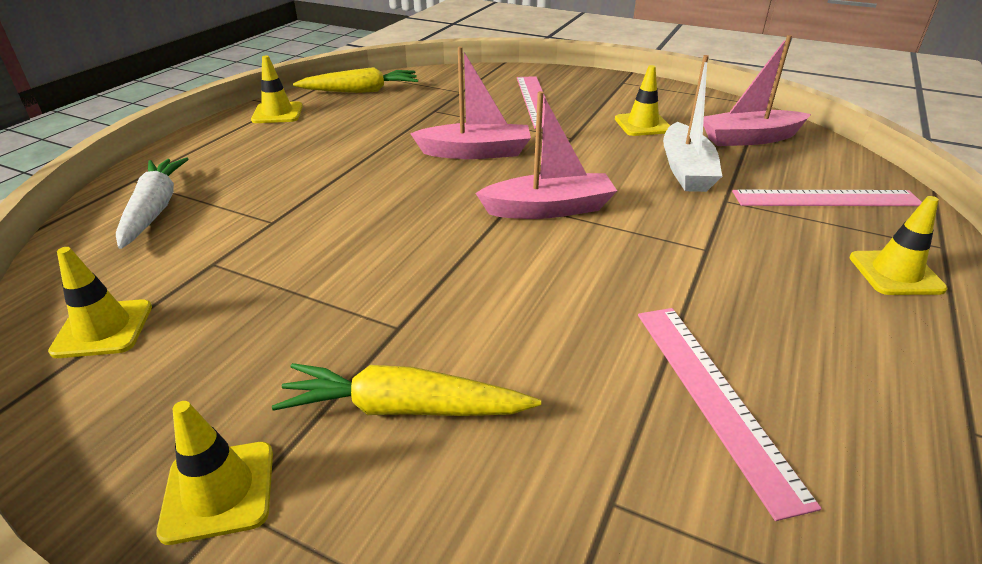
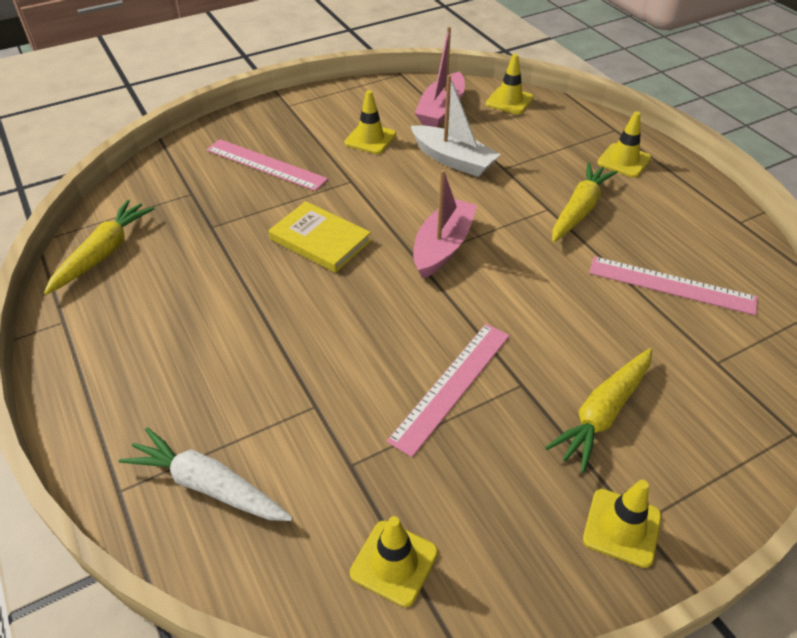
camera: 55 degrees left, 10 degrees up
yellow traffic cone [251,55,303,123] -> yellow traffic cone moved to [486,54,534,114]
pink boat [410,46,531,159] -> yellow book [269,201,371,273]
pink ruler [732,190,922,206] -> pink ruler moved to [387,324,510,457]
none -> yellow carrot [552,162,618,242]

